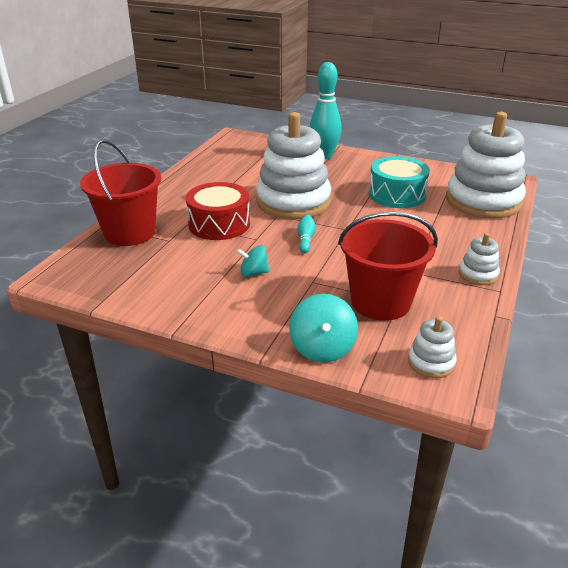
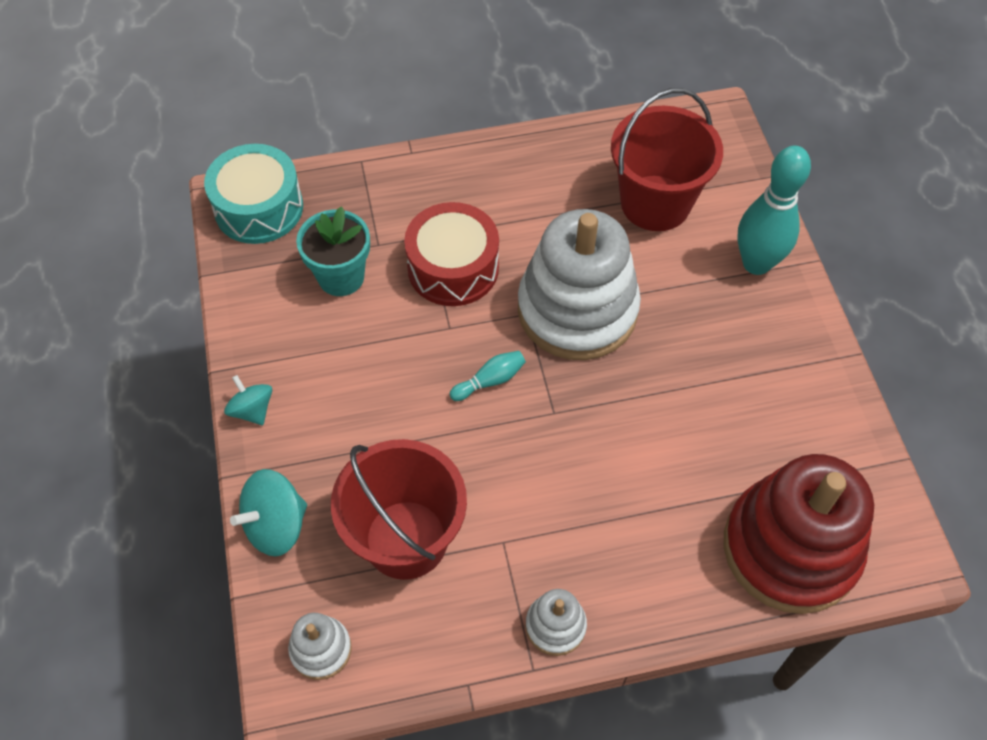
camera: 55 degrees right, 25 degrees up
red bucket [80,139,161,246] -> red bucket moved to [611,88,723,231]
turquoise spinning top [237,245,269,277] -> turquoise spinning top moved to [224,375,273,425]
turquoise drum [369,156,430,208] -> turquoise drum moved to [204,144,303,244]
white stacking toy [446,112,526,219] -> red stacking toy [724,454,874,614]
none -> turquoise flower pot [296,206,370,296]

